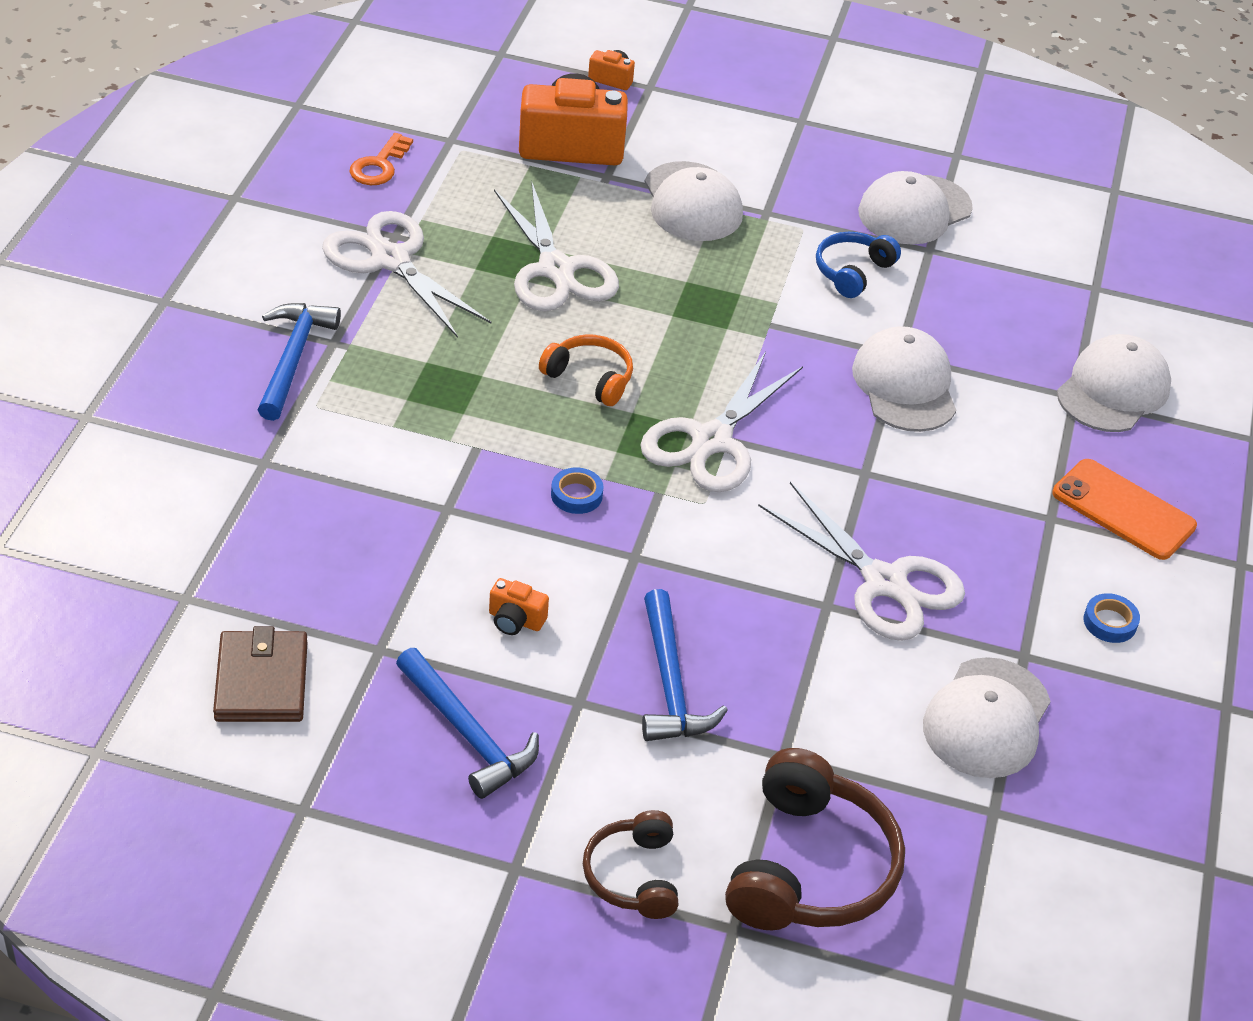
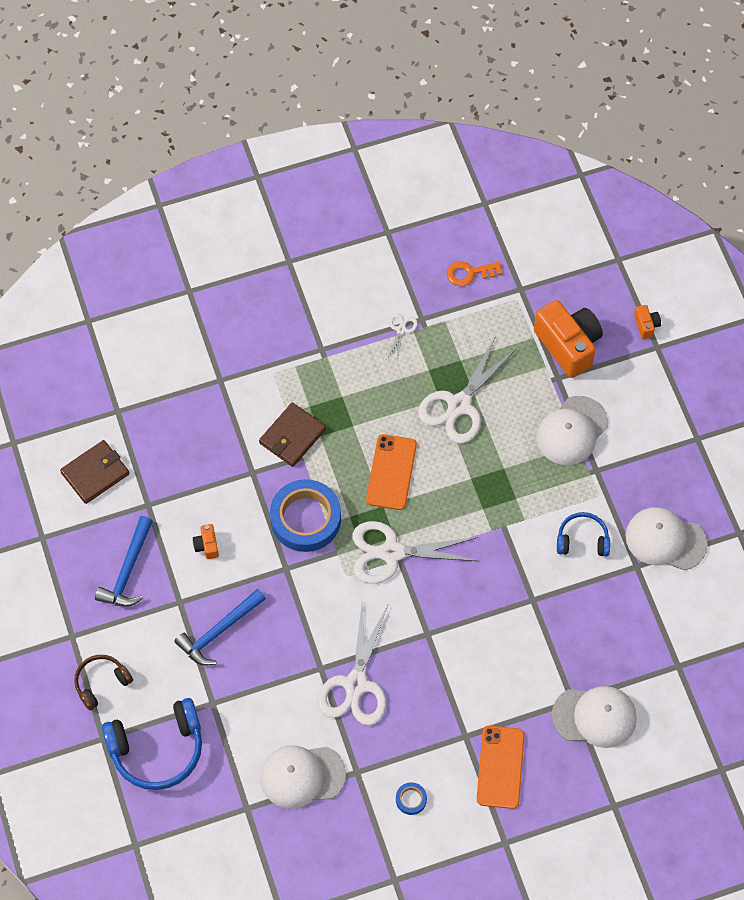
camera: 60 degrees right, 20 degrees up
blue hammer [258,303,341,421] -> none
white scissors [322,211,491,338] -> white scissors [387,313,418,362], size x0.45
orange headphones [539,335,633,406] -> orange phone [366,434,417,510]
blue tape [551,467,604,514] -> blue tape [270,479,341,552], size x2.39
brown headphones [725,748,905,930] -> blue headphones [102,698,202,790]
white cap [852,326,956,432] -> none
none -> brown wallet [259,402,326,467]

